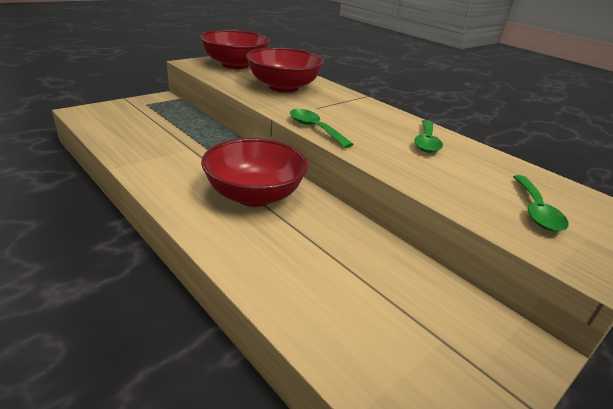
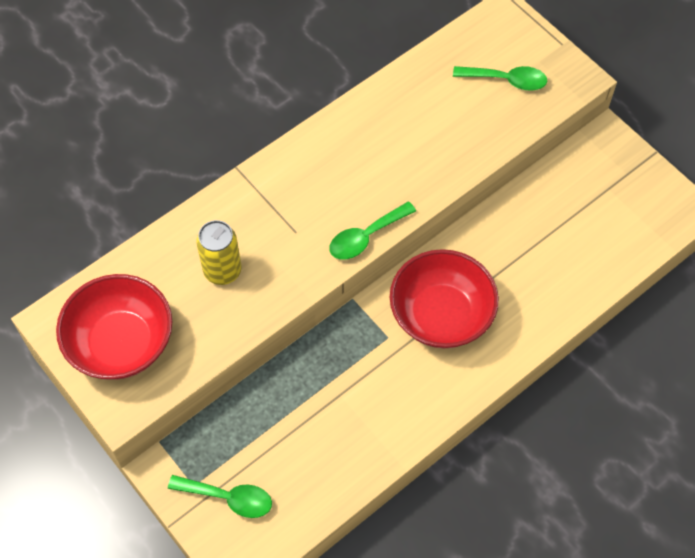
camera: 85 degrees left, 30 degrees up
red bowl [246,47,324,93] -> yellow can [196,220,242,285]
green spoon [414,120,443,153] -> green spoon moved to [168,475,272,518]

